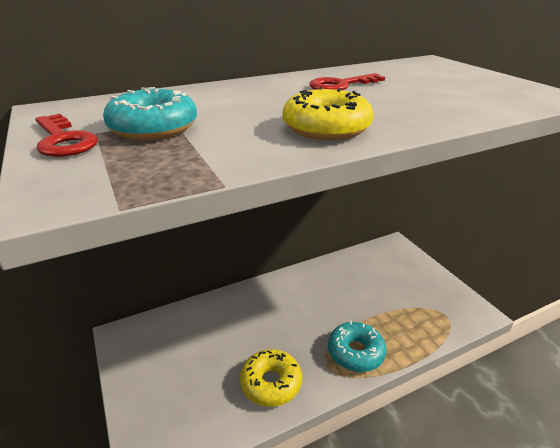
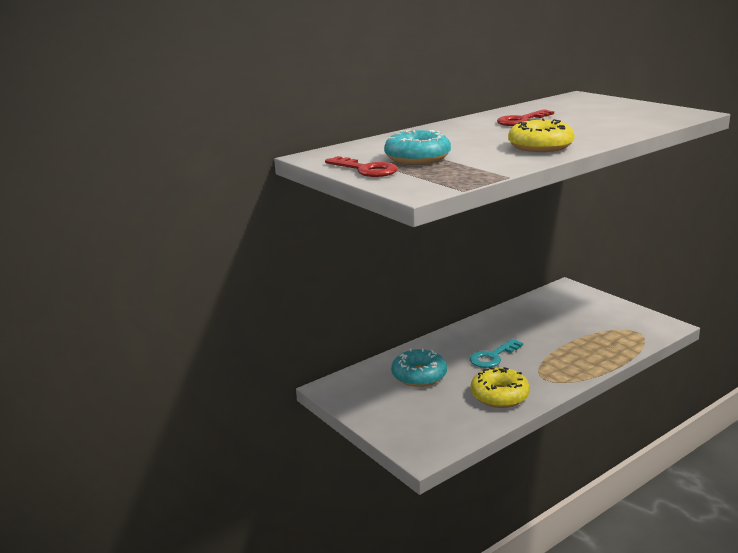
camera: 10 degrees left, 10 degrees down
turquoise donut [328,321,386,372] -> turquoise donut moved to [391,349,447,387]
none -> turquoise key [470,339,523,368]

